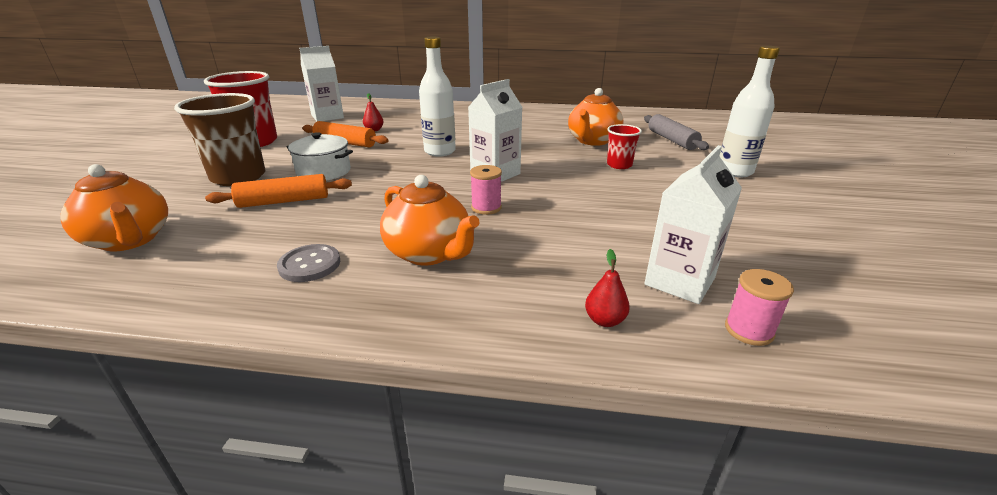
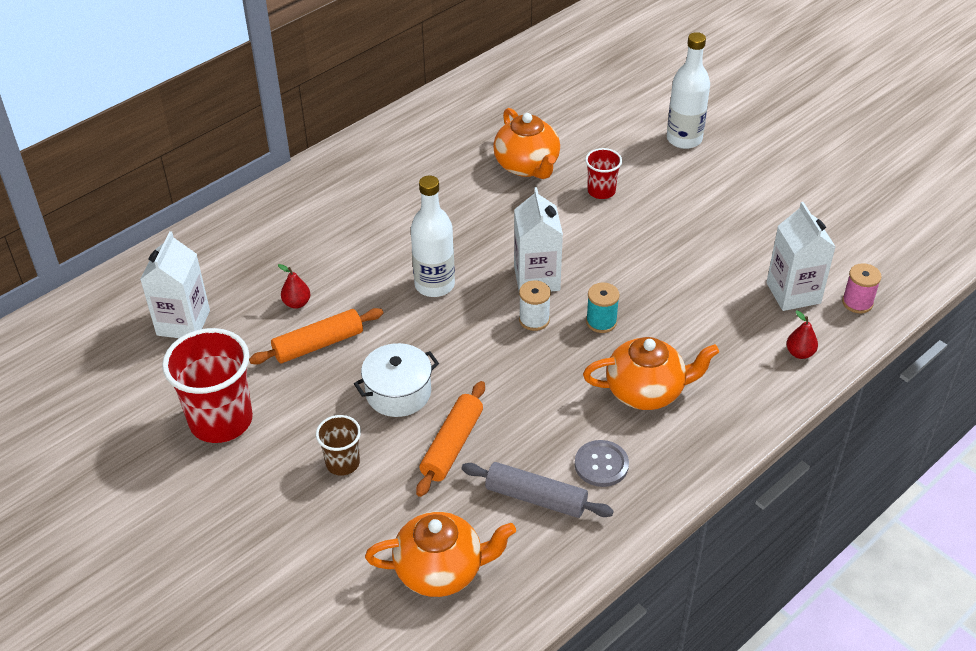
camera: 50 degrees left, 15 degrees up
brown cup [174,93,266,186] -> brown cup [316,415,361,476], size x0.52
pink spool [470,165,502,215] -> turquoise spool [586,283,620,333]
grey rolling pin [644,114,709,150] -> grey rolling pin moved to [461,462,614,518]
none -> white spool [519,280,551,331]

